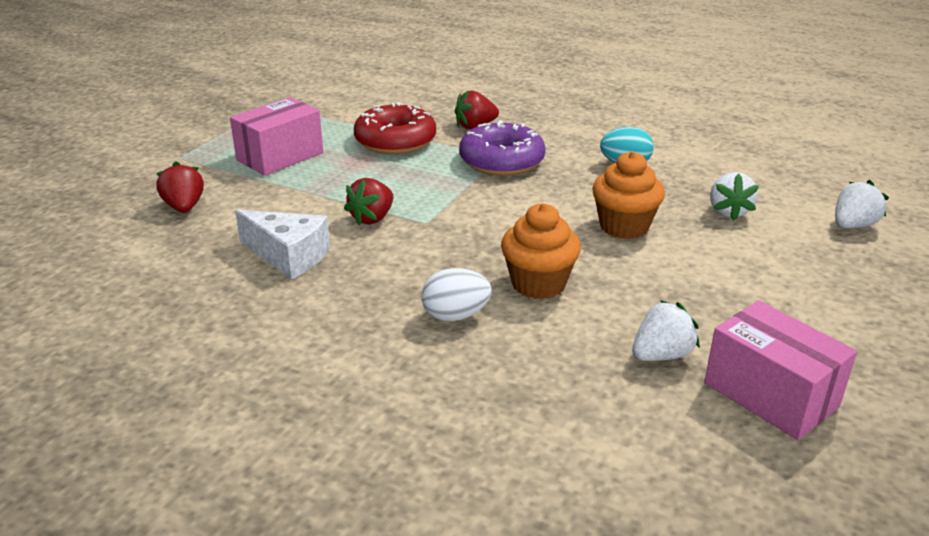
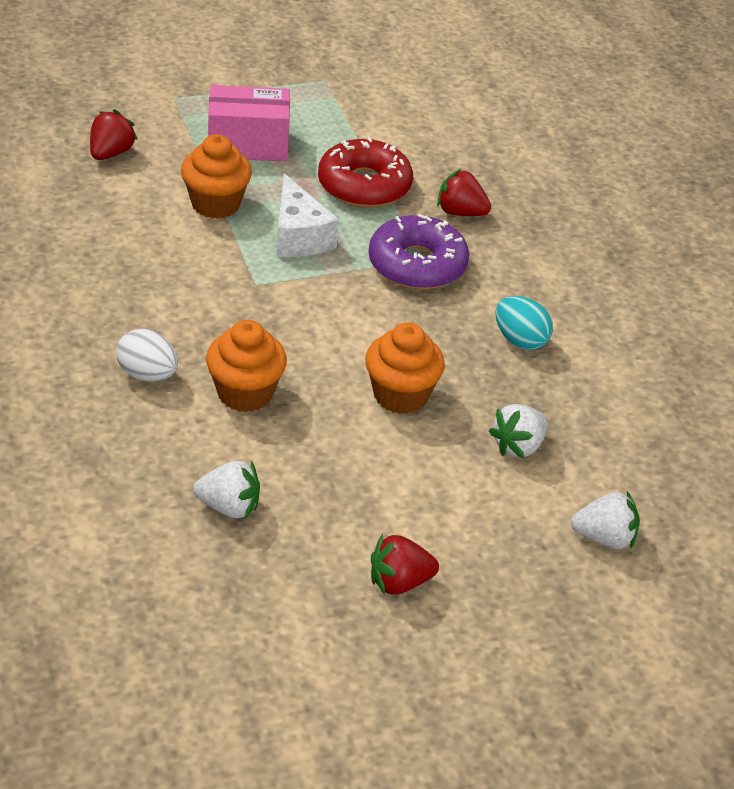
camera: 40 degrees right, 10 degrees up
white cheese [235,209,330,279] -> white cheese moved to [277,173,339,257]
red strawberry [344,178,393,226] -> red strawberry moved to [371,534,439,595]
pink box [704,301,857,440] -> none
none -> orange cupcake [181,134,252,219]

